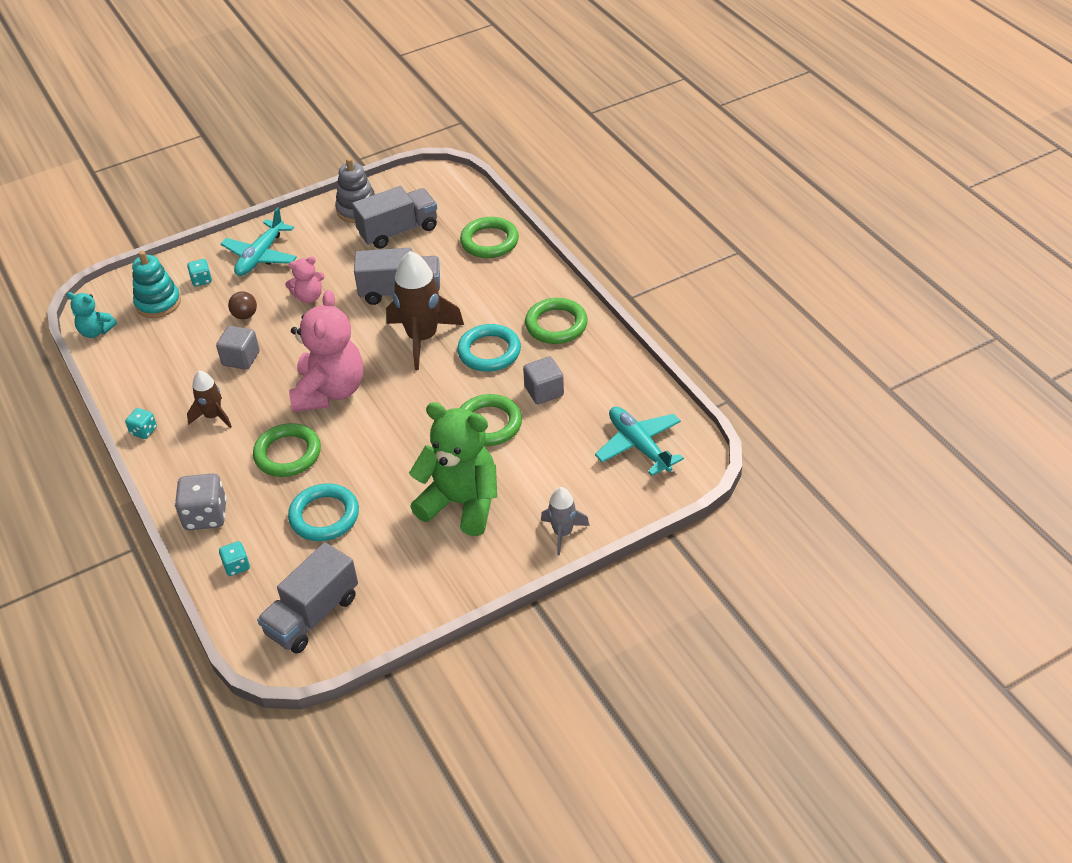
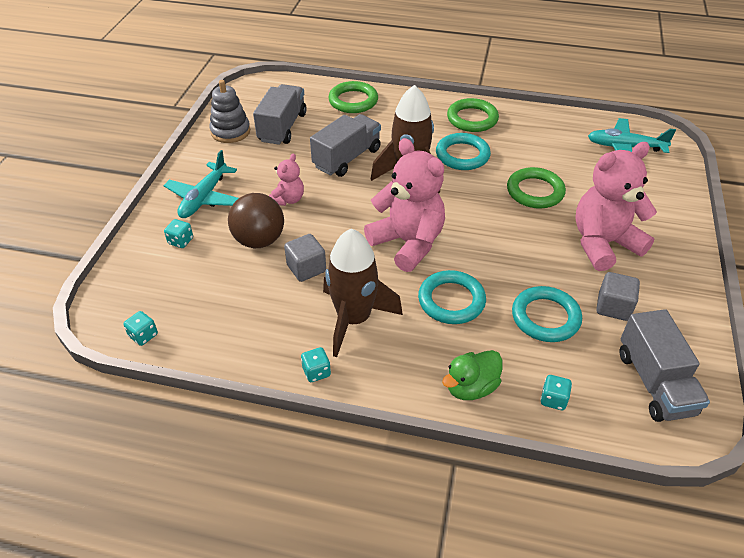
camera: 50 degrees left, 0 degrees up
turquoise teddy bear [67,292,117,338] -> turquoise dice [123,311,158,346]
turquoise stacking toy [132,251,181,318] -> none
grey dice [175,473,227,530] -> green duck [442,350,503,400]
brown rocket [187,371,232,428] -> brown rocket [323,228,403,357], size x1.83
turquoise plane [221,207,297,276] -> turquoise plane turned 45 degrees clockwise [163,150,239,218]
brown ball [228,291,257,319] -> brown ball [228,193,284,248], size x1.92
green ring [253,423,321,477] -> turquoise ring [418,270,486,324]
green teddy bear [409,402,497,536] -> pink teddy bear [575,142,657,271]
grey cube [523,357,564,404] -> grey cube moved to [596,272,640,321]
grey rocket [541,487,590,555] -> none

